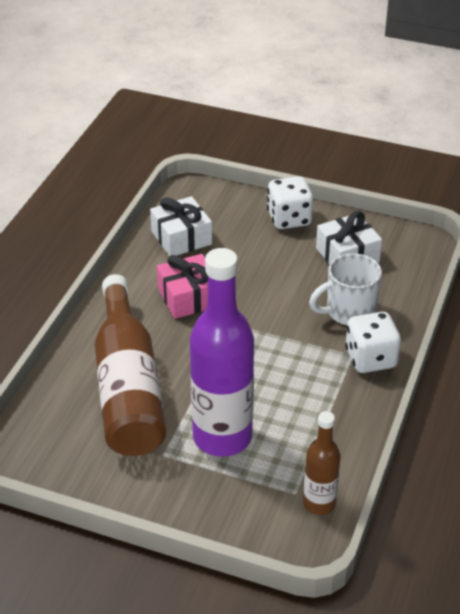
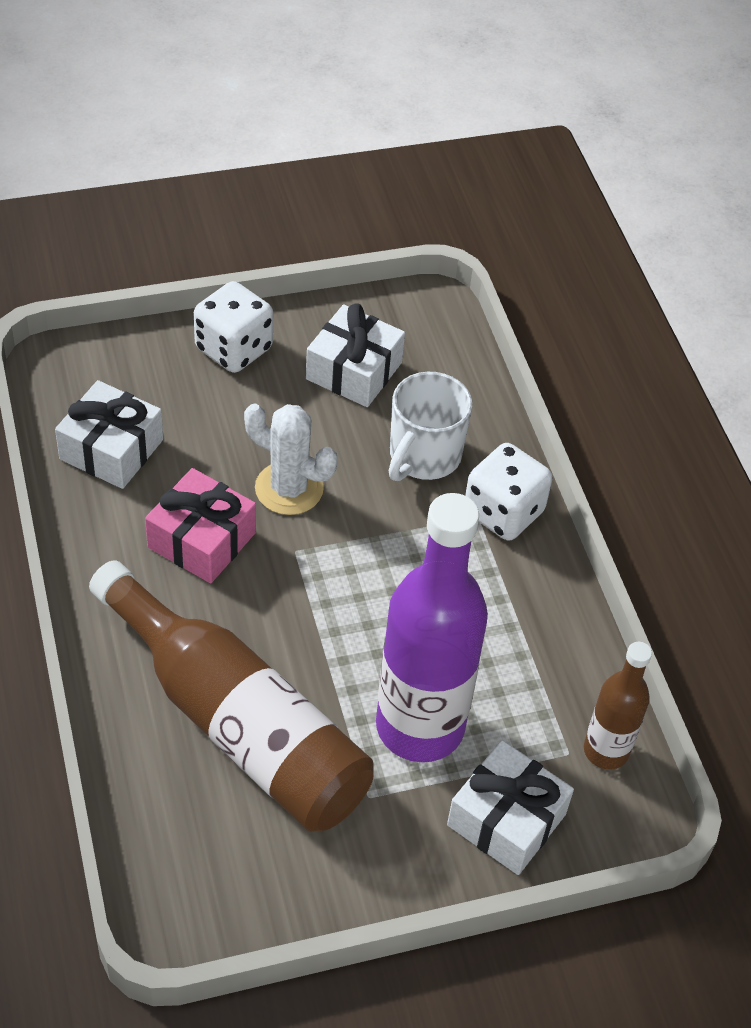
camera: 40 degrees left, 10 degrees up
none -> white cactus [244,404,338,515]
none -> white gift [447,740,574,875]

